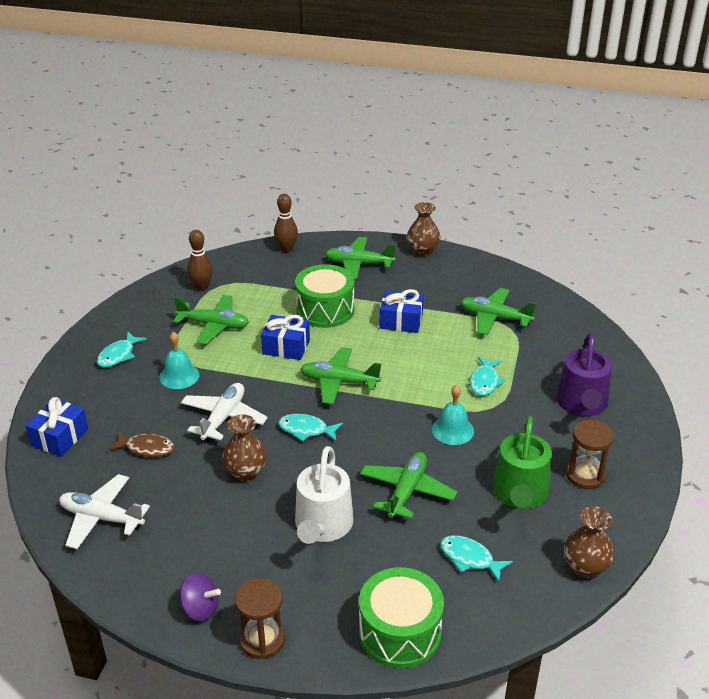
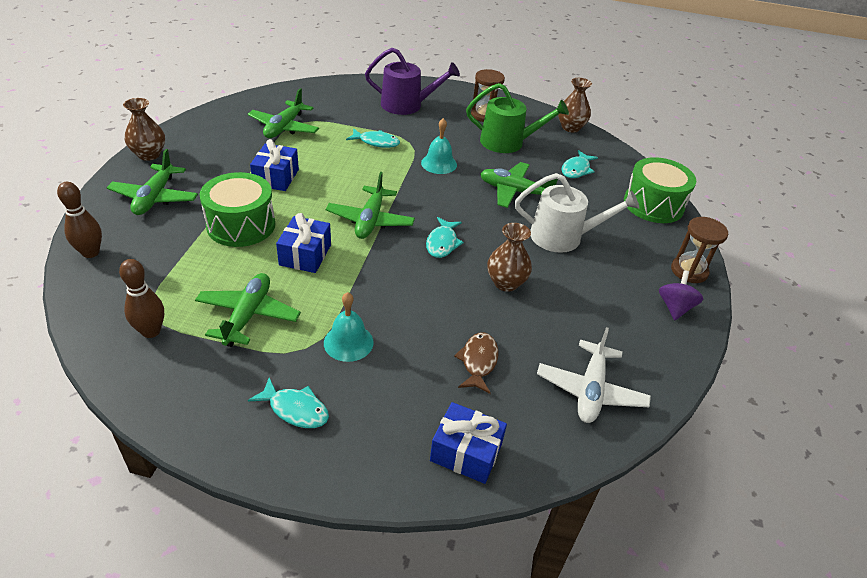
camera: 95 degrees left, 5 degrees up
white plane [181,383,268,442] -> none

